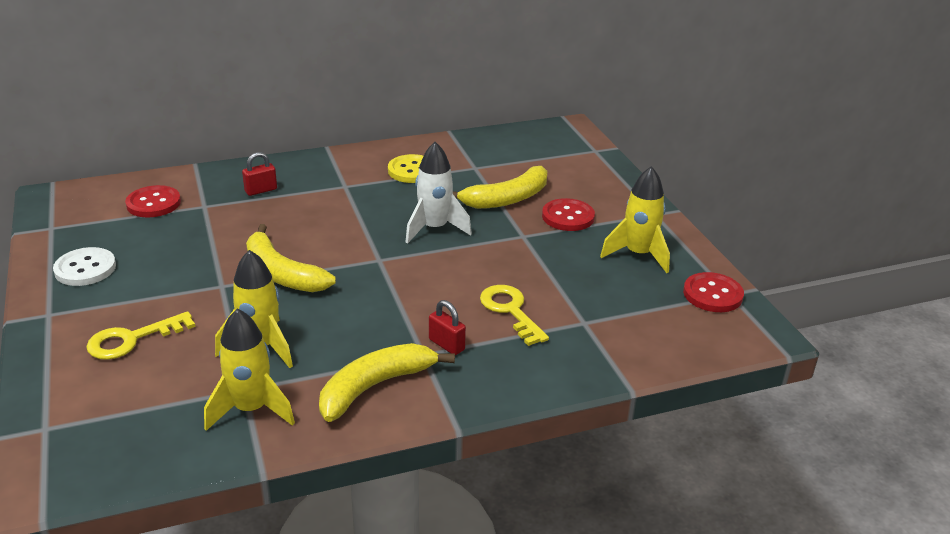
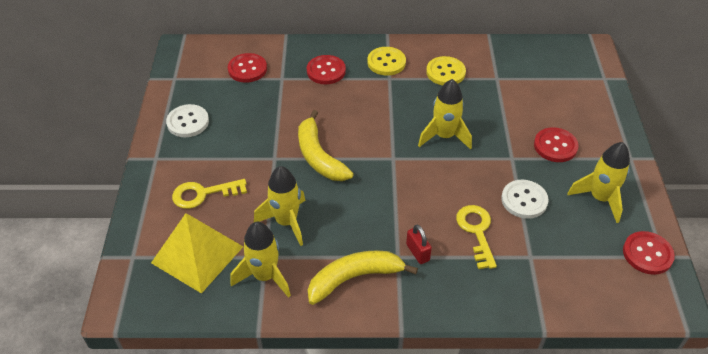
camera: 20 degrees right, 15 degrees up
red padlock [242,152,277,196] -> red button [307,55,346,84]
white rocket [406,142,472,244] -> yellow rocket [418,79,472,150]
yellow banana [453,166,547,209] -> none
none -> yellow pyramid [151,213,243,294]
none -> yellow button [367,47,406,76]
none -> white button [501,180,548,219]

